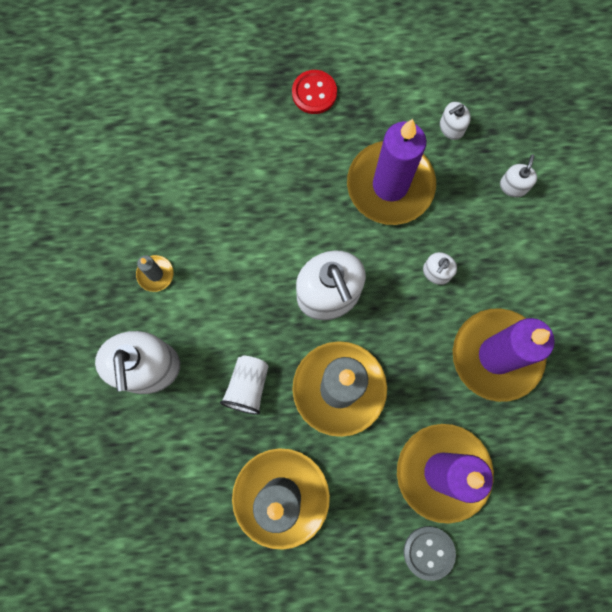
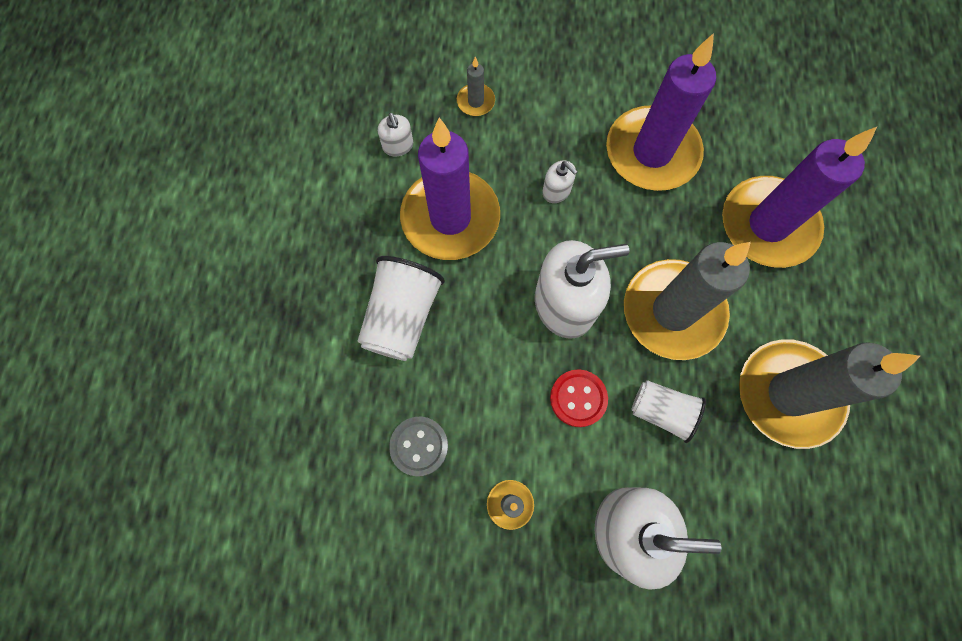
camera: 80 degrees left, 5 degrees down
red button [292,70,337,114] -> red button moved to [550,369,608,427]
grey button [404,526,456,581] -> grey button moved to [389,416,448,476]
white soap dispenser [500,155,537,197] -> grey candle [457,57,495,116]
none -> white cup [358,256,445,361]

